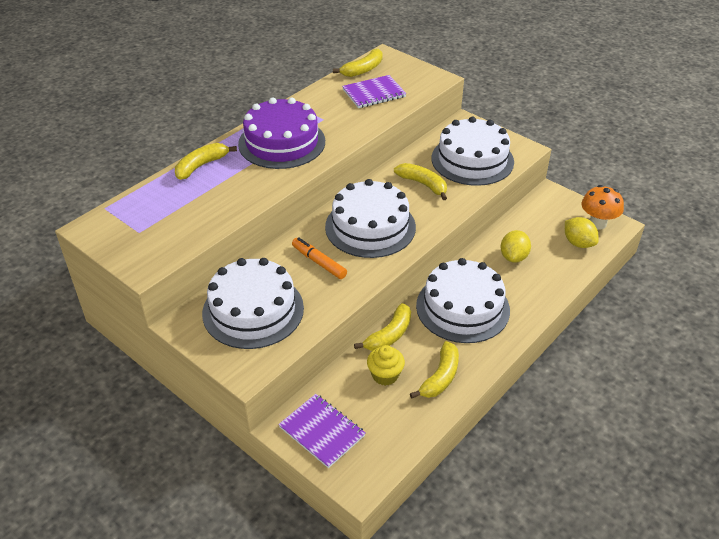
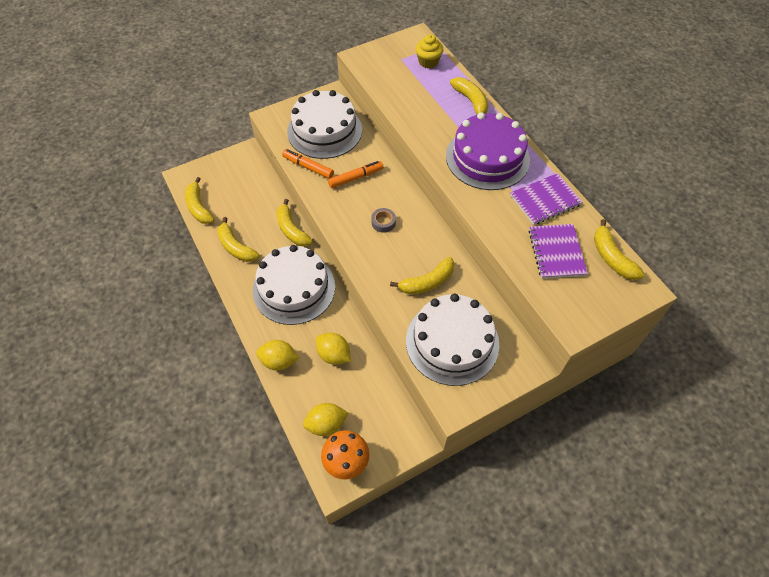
camera: 110 degrees right, 15 degrees up
purple notebook [278,394,365,468] -> purple notebook moved to [510,173,583,225]
white cake [325,179,416,258] -> grey tape [371,208,396,233]
yellow cupcake [367,345,405,386] -> yellow cupcake moved to [415,34,443,68]
none -> yellow banana [185,177,215,224]
none -> yellow lemon [256,340,299,371]
none -> orange marker [282,149,334,179]

